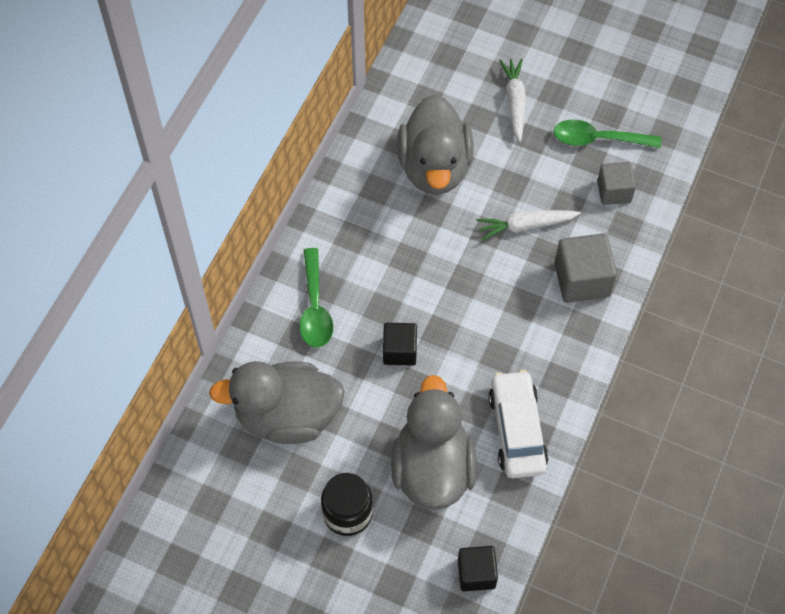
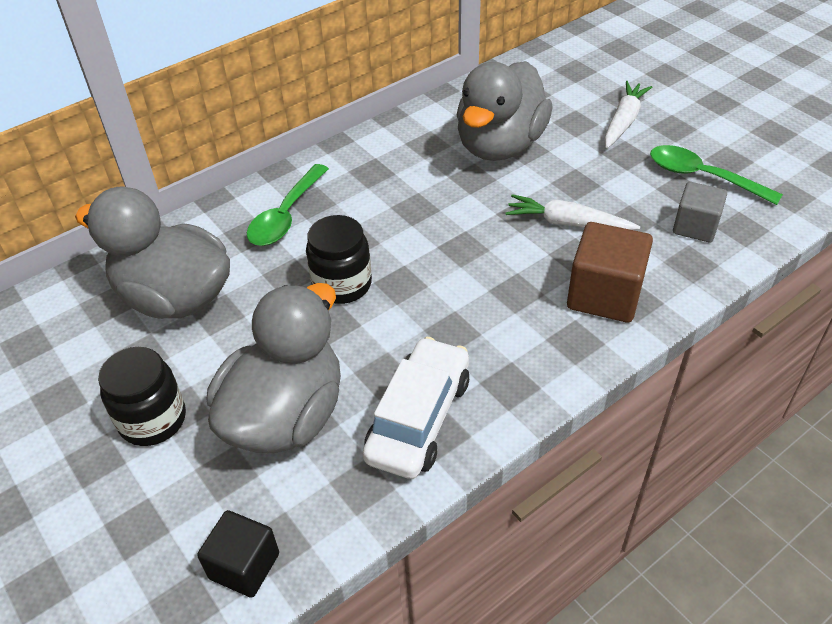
camera: 30 degrees right, 15 degrees down
black cube [383,323,417,366] -> black jar [306,215,372,304]
grey cube [555,233,617,303] -> brown cube [567,222,653,323]

